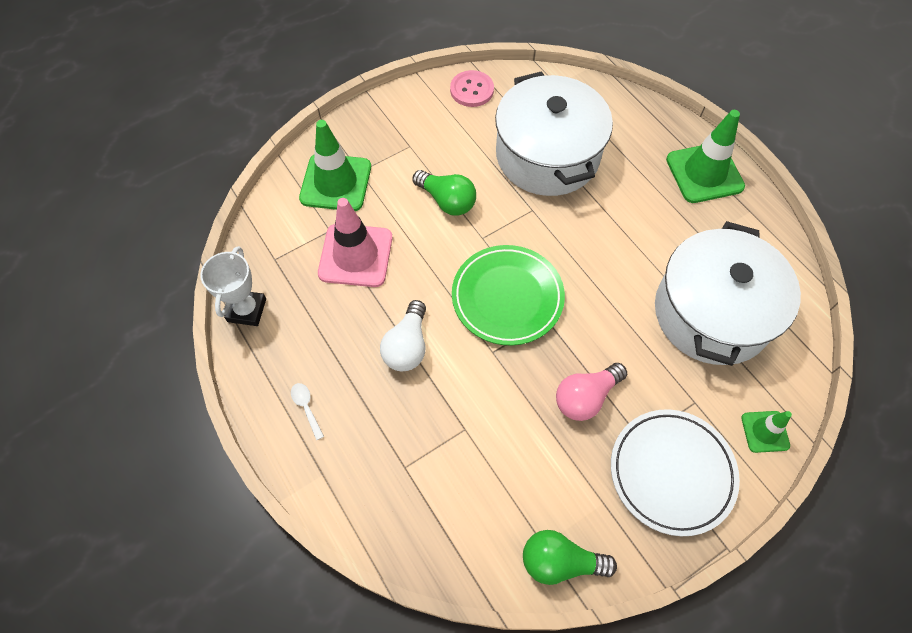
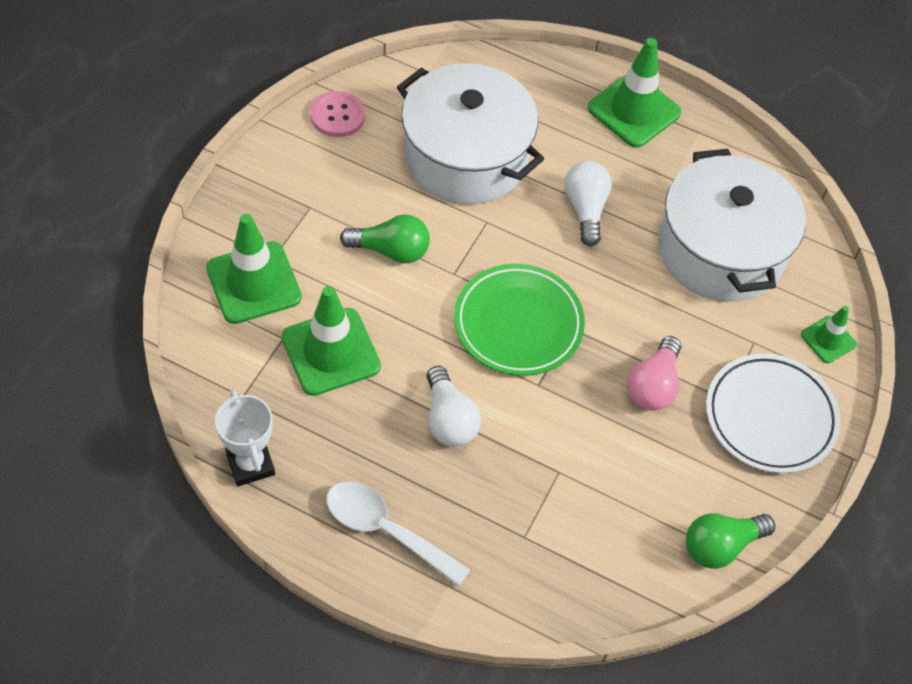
camera: 35 degrees left, 5 degrees down
white spoon [291,383,324,440] -> white spoon [326,481,471,586], size x2.19
pink traffic cone [318,198,393,287] -> green traffic cone [282,286,381,396]
none -> white light bulb [565,161,612,246]

